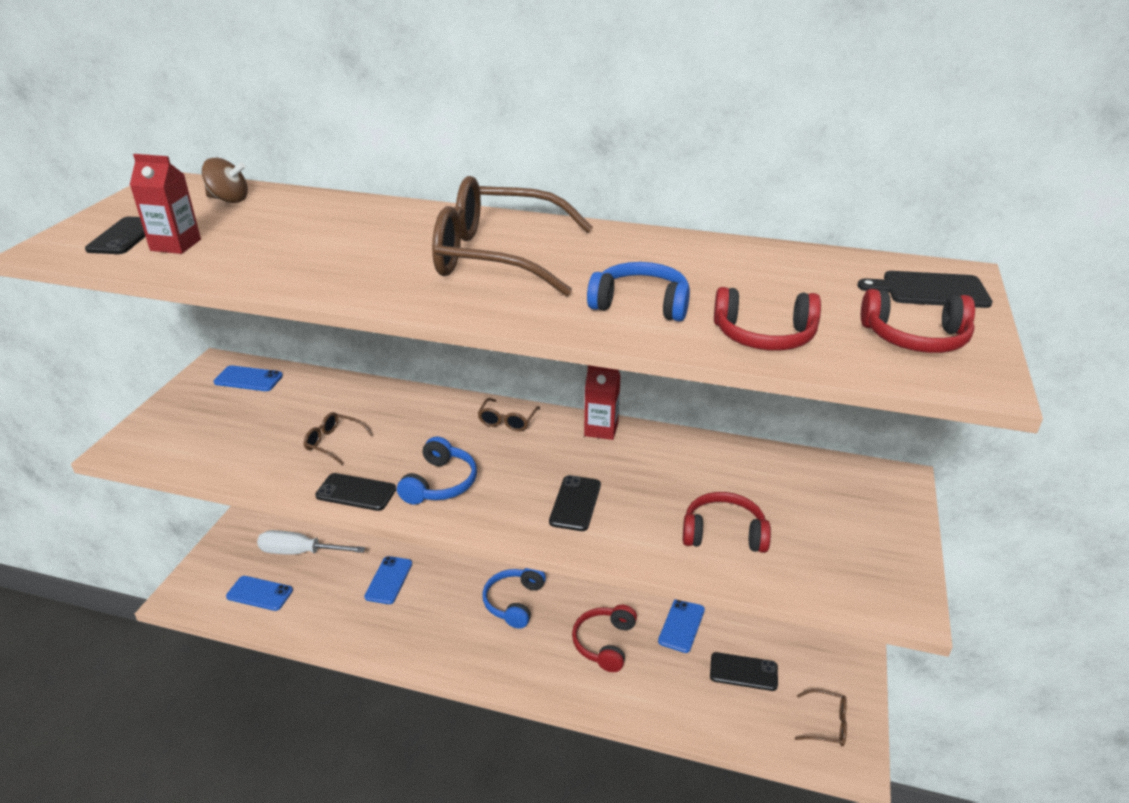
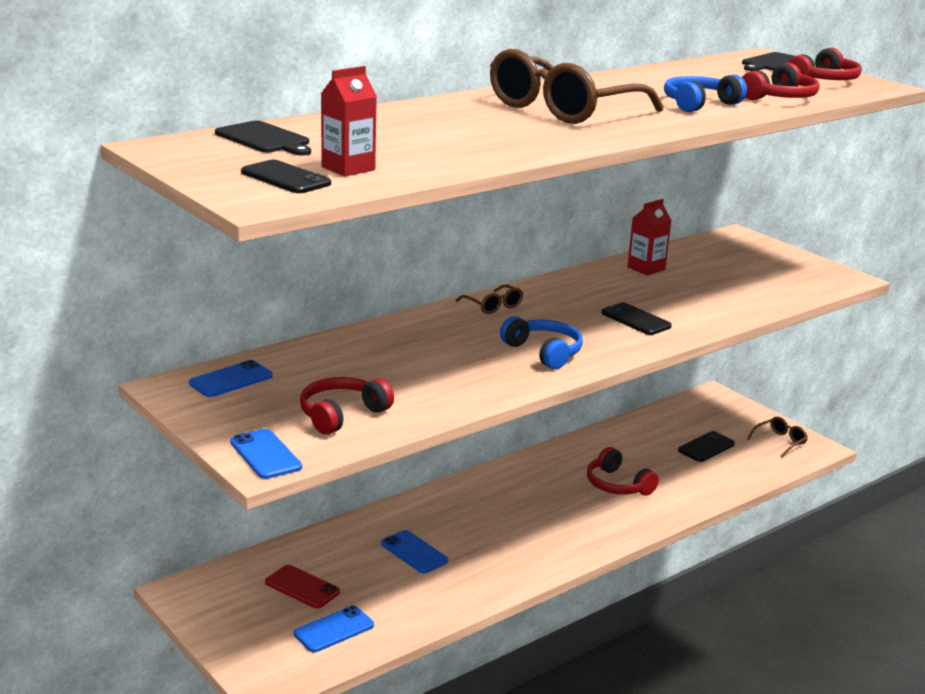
camera: 55 degrees left, 10 degrees down
brown spinning top [202,158,248,203] -> black cutting board [215,121,311,156]
white screwdriver [257,530,365,555] -> red phone [265,565,340,609]
brown glasses [303,412,373,465] -> none
black phone [315,473,396,511] -> none
blue headphones [482,568,546,629] -> none
red carton [584,365,620,440] -> red carton moved to [627,199,672,276]
blue phone [658,599,705,653] -> blue phone moved to [230,429,302,479]
red headphones [683,492,771,553] -> red headphones moved to [300,377,394,435]

